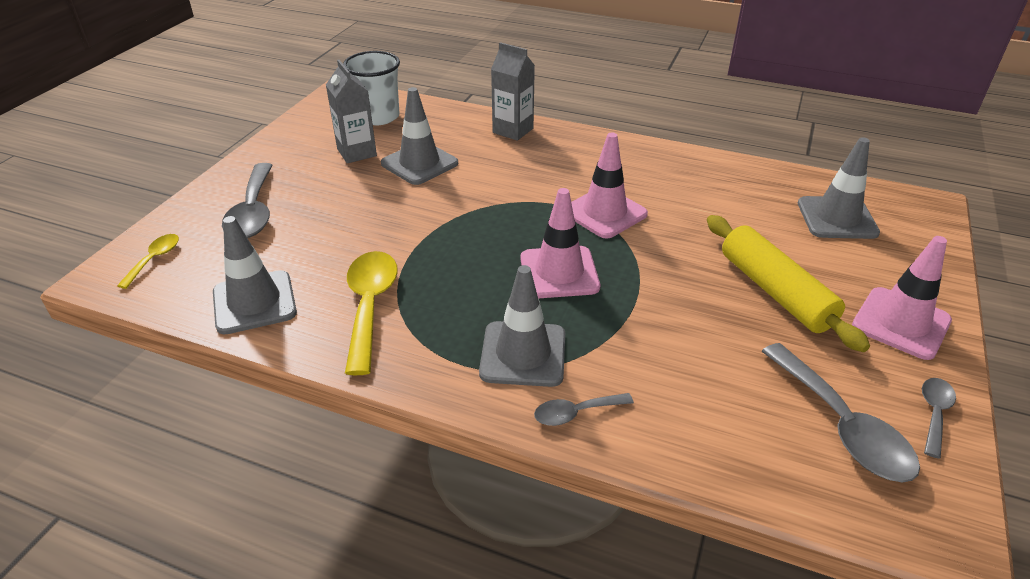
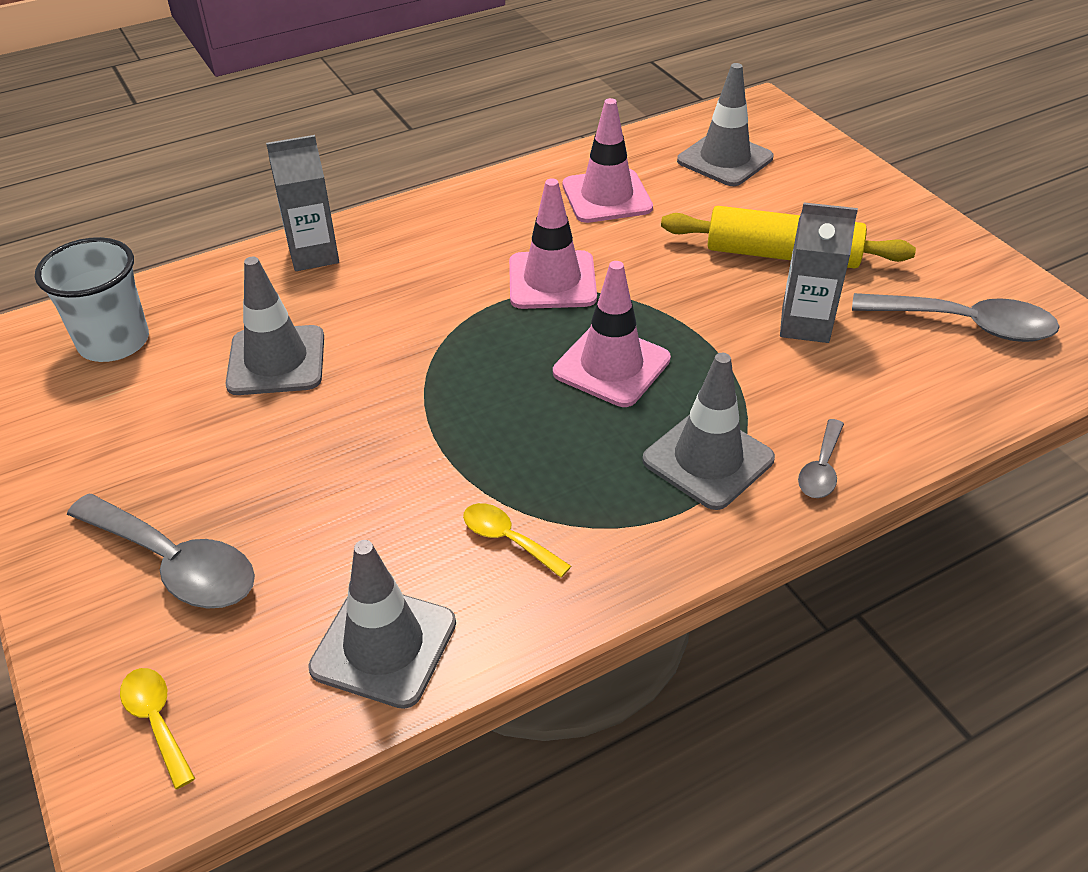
camera: 50 degrees left, 5 degrees up
grey carton [326,60,377,163] -> grey carton moved to [780,203,858,343]
yellow spoon [345,251,398,375] -> yellow spoon [463,503,571,578], size x0.53
pink traffic cone [852,236,952,360] -> pink traffic cone moved to [562,98,653,223]
grey spoon [922,378,956,459] -> none

